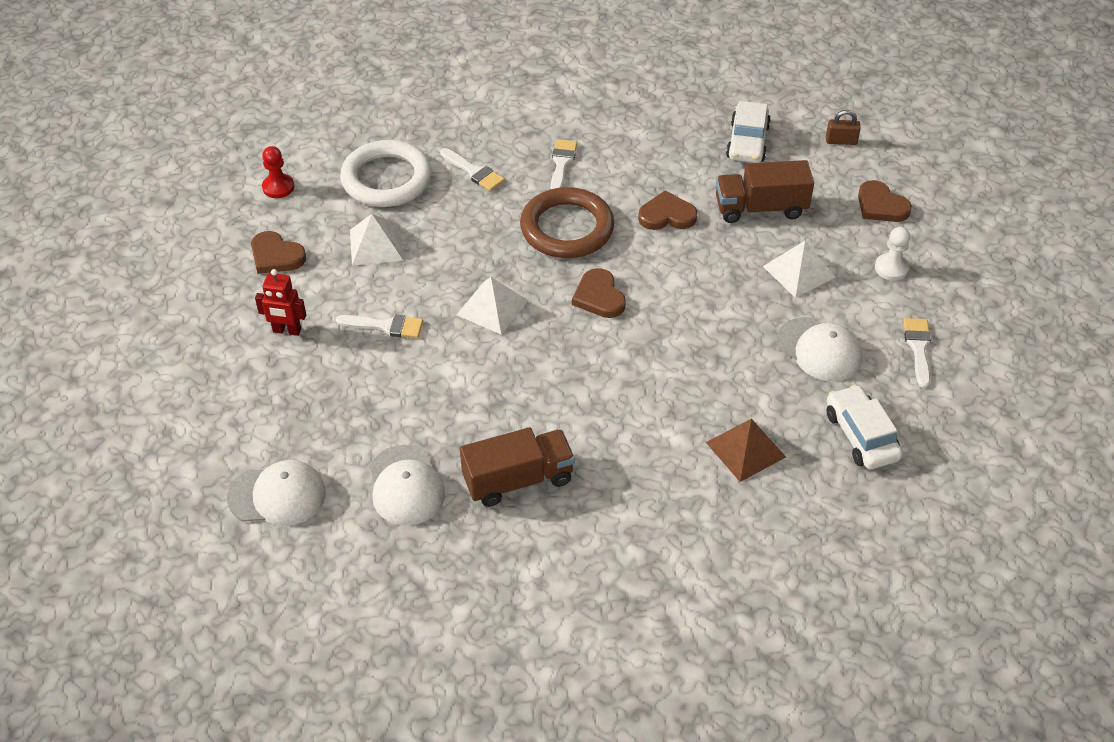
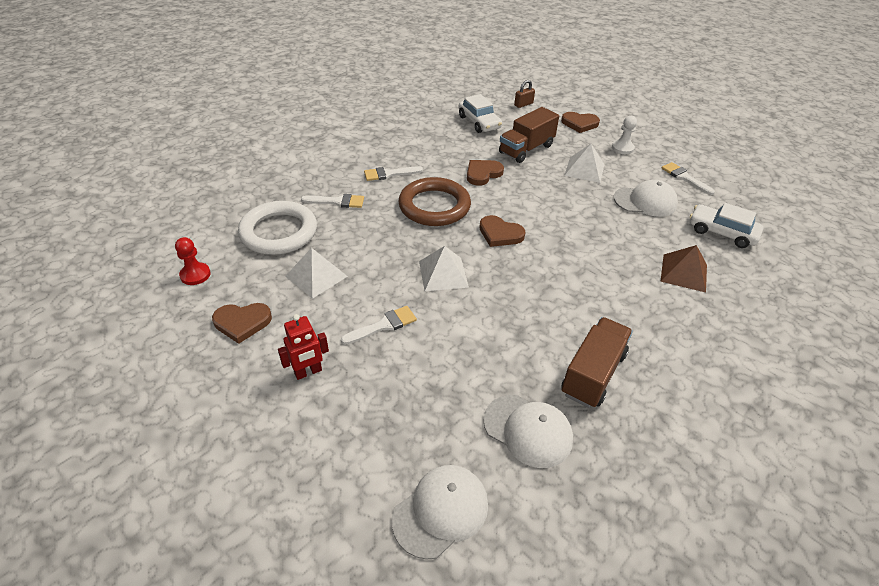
camera: 40 degrees left, 5 degrees down
white brush [550,139,577,189] -> white brush turned 75 degrees counterclockwise [364,166,423,181]

